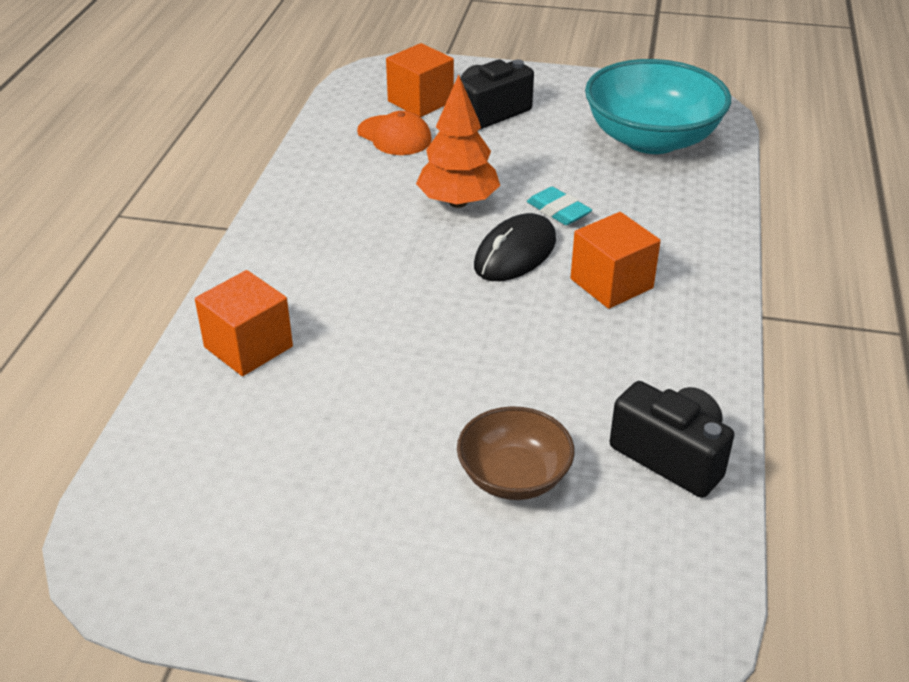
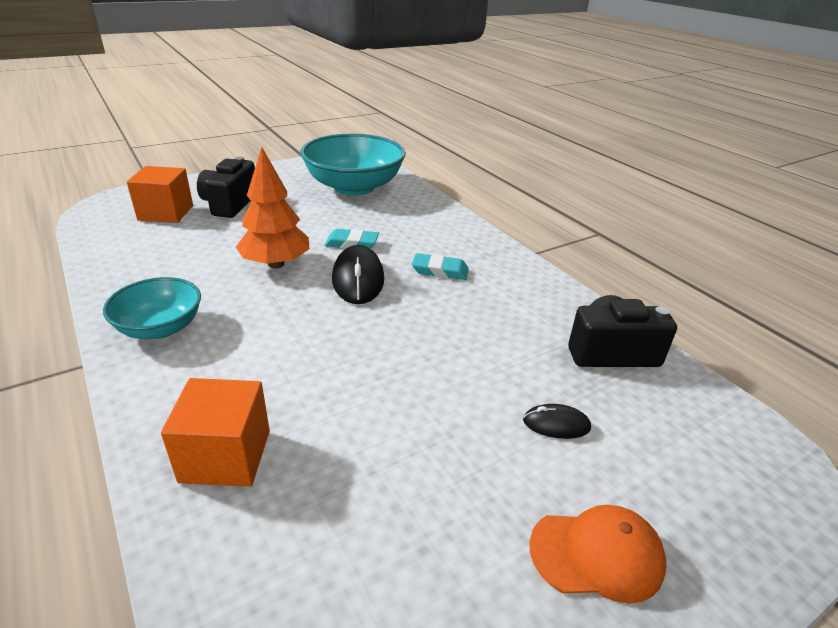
camera: 45 degrees left, 5 degrees down
orange cap [357,111,432,155] -> orange cap moved to [529,505,666,604]
brown bowl [457,406,575,500] -> black mouse [523,404,591,439]
orange cube [570,212,661,309] -> turquoise eraser [412,253,469,280]
none -> turquoise bowl [103,277,201,339]

